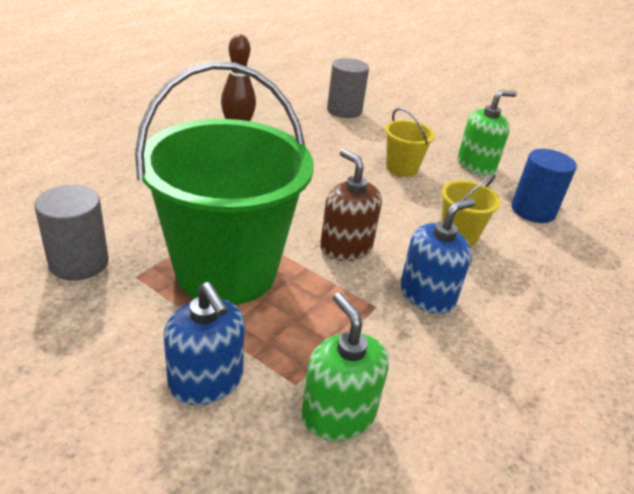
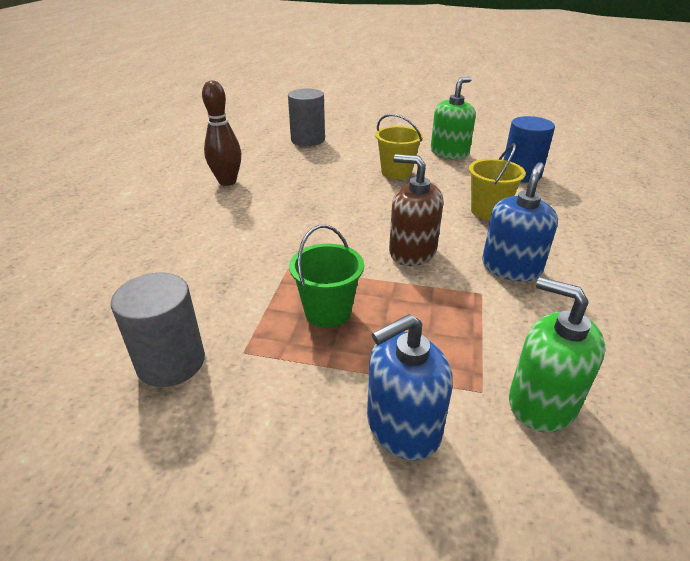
camera: 20 degrees left, 0 degrees up
green bucket [135,62,314,305] -> green bucket [289,225,364,328], size x0.43
blue soap dispenser [164,282,245,405] -> blue soap dispenser turned 120 degrees clockwise [367,314,453,460]

